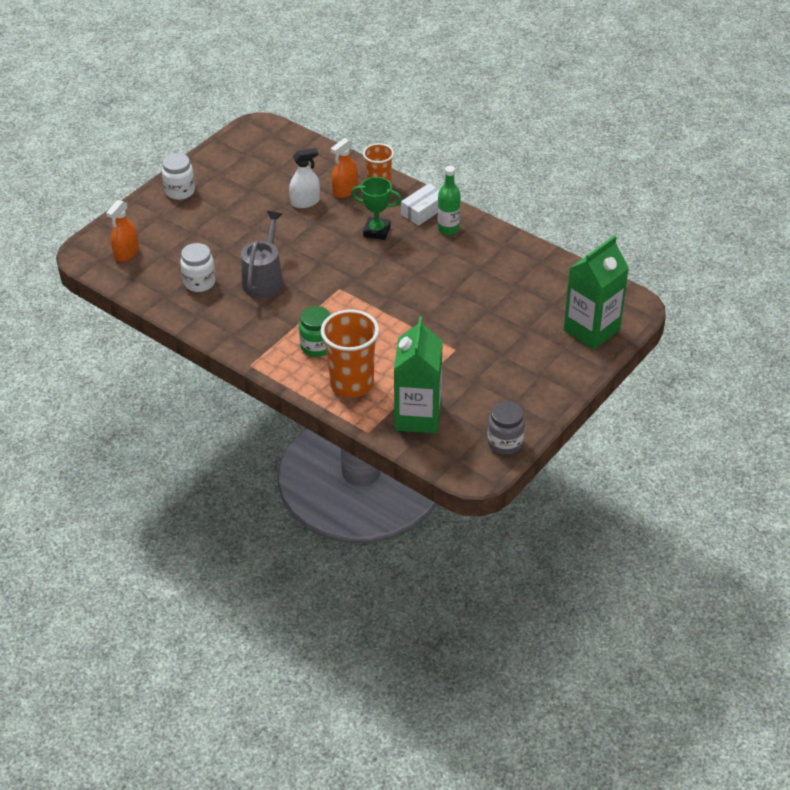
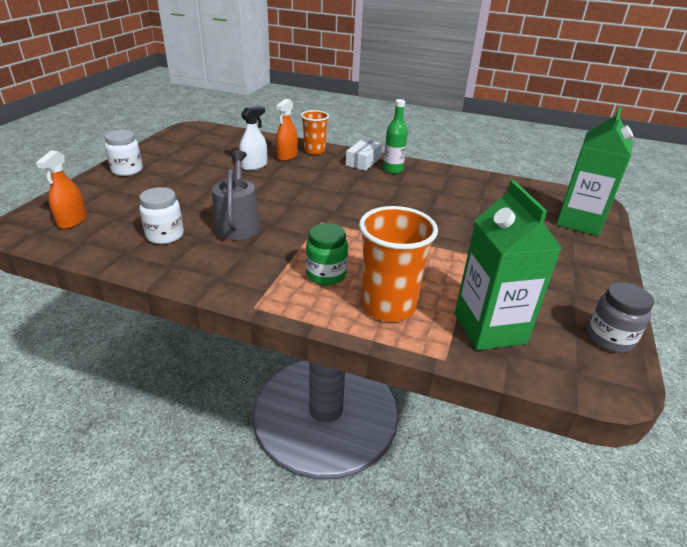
camera: 20 degrees left, 10 degrees down
green trophy [351,177,402,240] -> none

